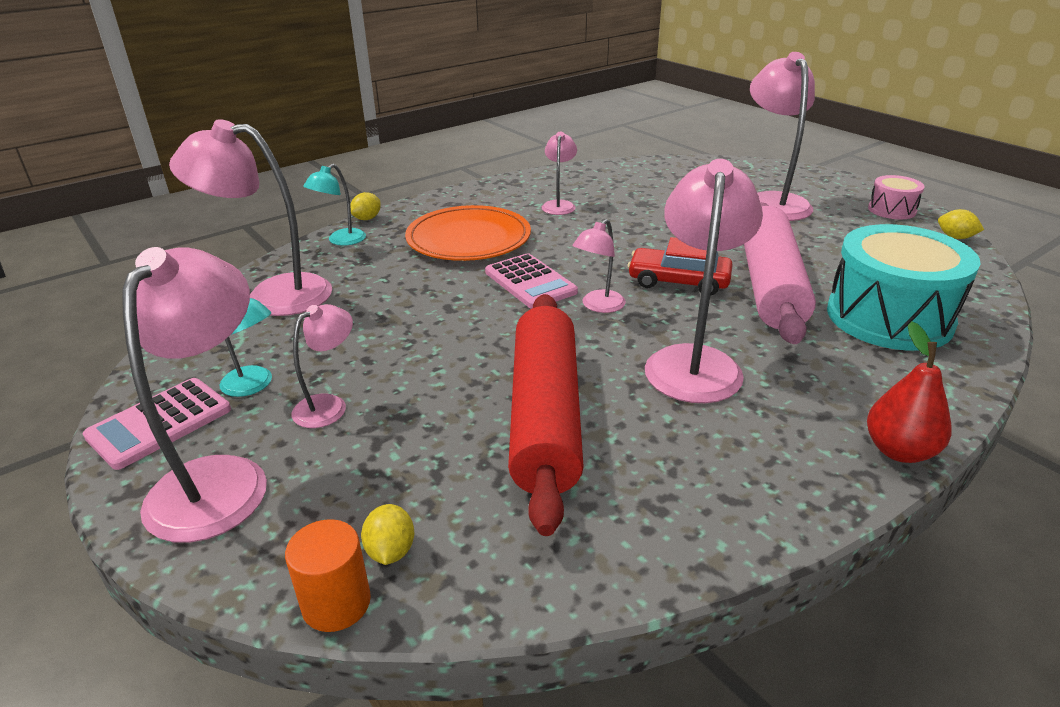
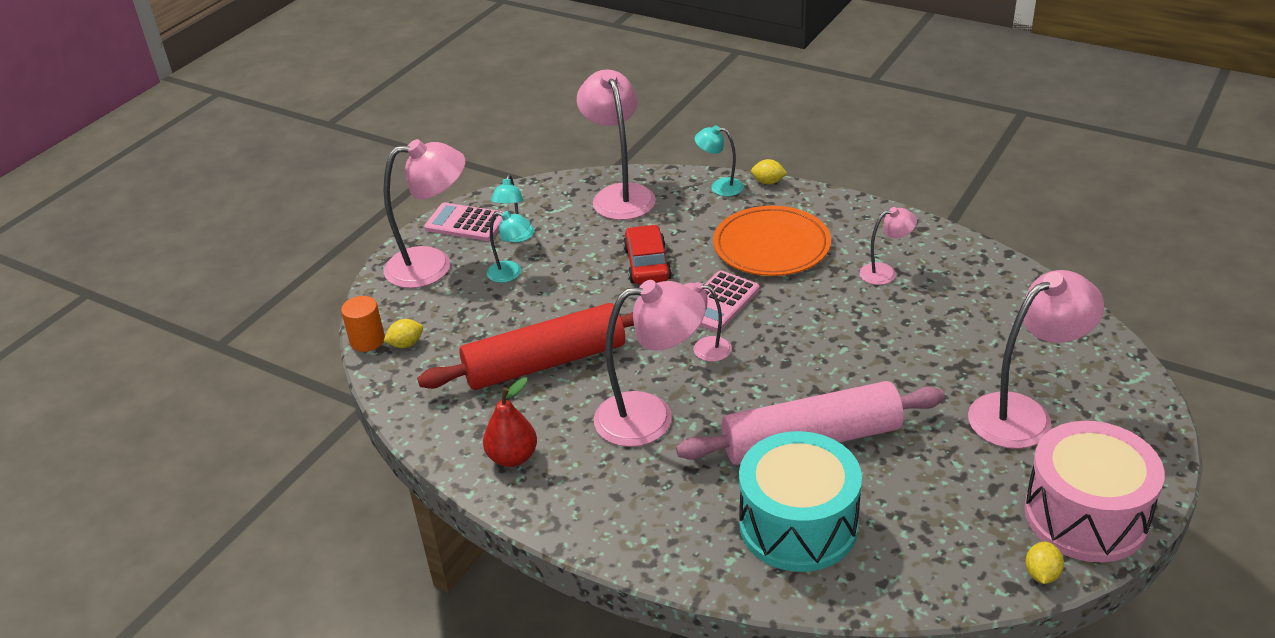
camera: 70 degrees right, 5 degrees up
pink lamp [291,304,353,428] -> turquoise lamp [487,211,530,283]
red car [628,237,733,296] -> red car moved to [623,225,672,284]
red pear [867,321,952,463] -> red pear moved to [483,377,537,467]
pink drum [868,175,925,219] -> pink drum [1024,421,1165,562], size x2.04

